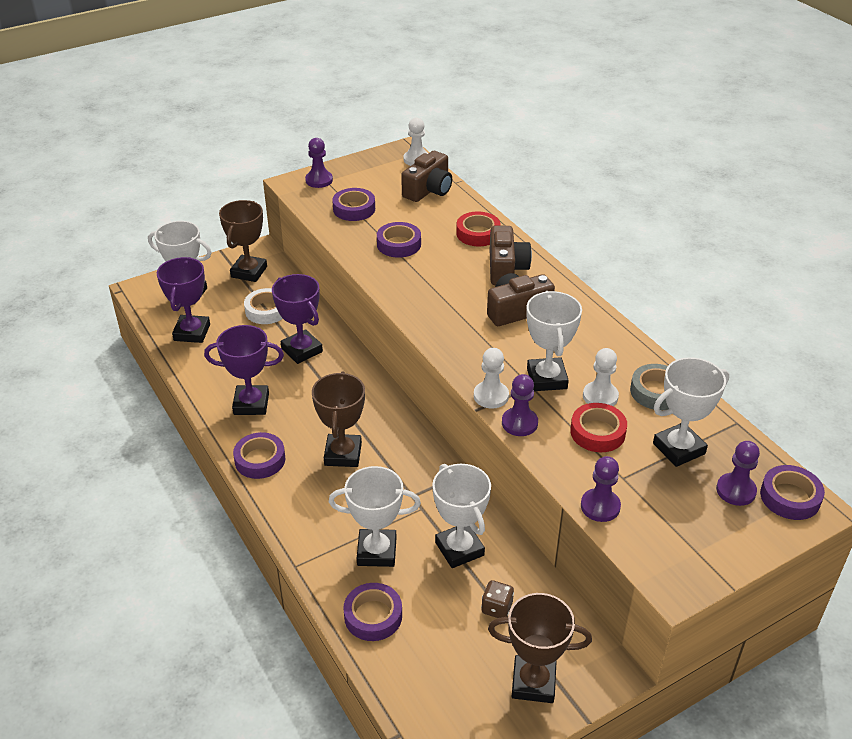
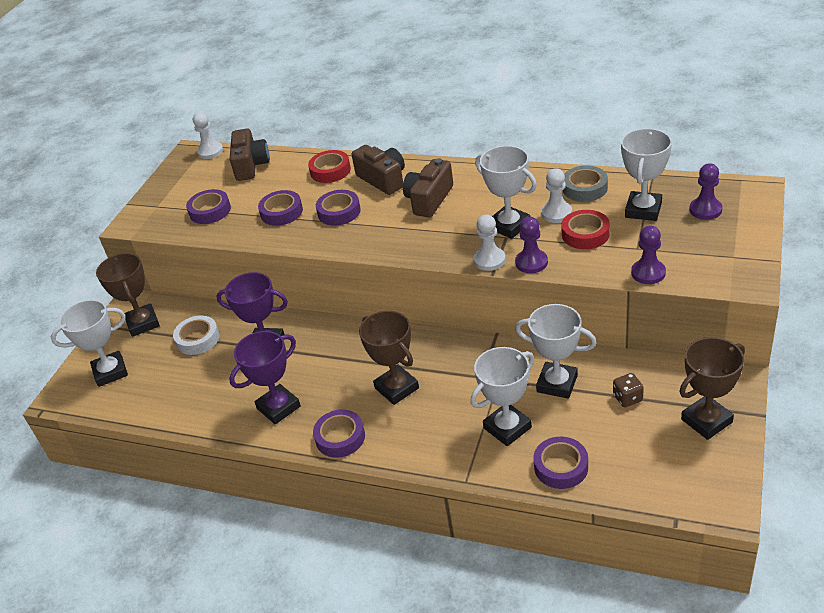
camera: 35 degrees left, 0 degrees up
purple trophy [157,257,210,343] -> none
purple pawn [305,138,333,188] -> none
purple tape [760,465,825,520] -> purple tape moved to [316,190,361,226]

